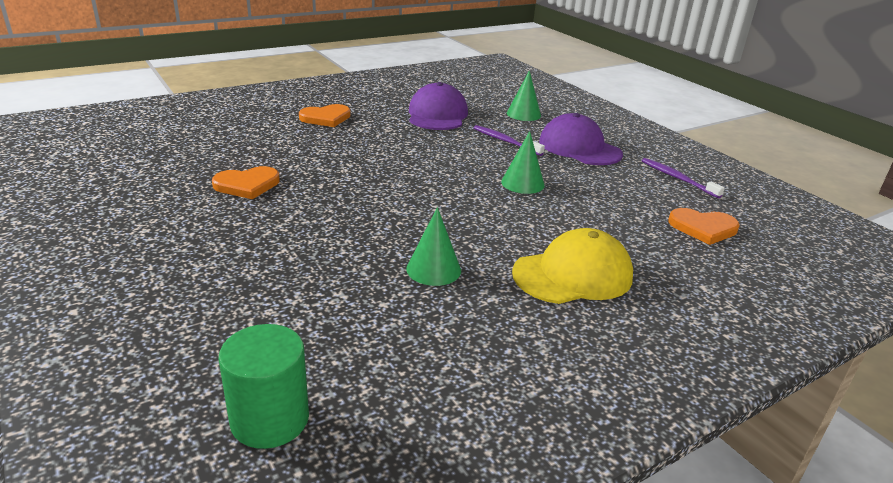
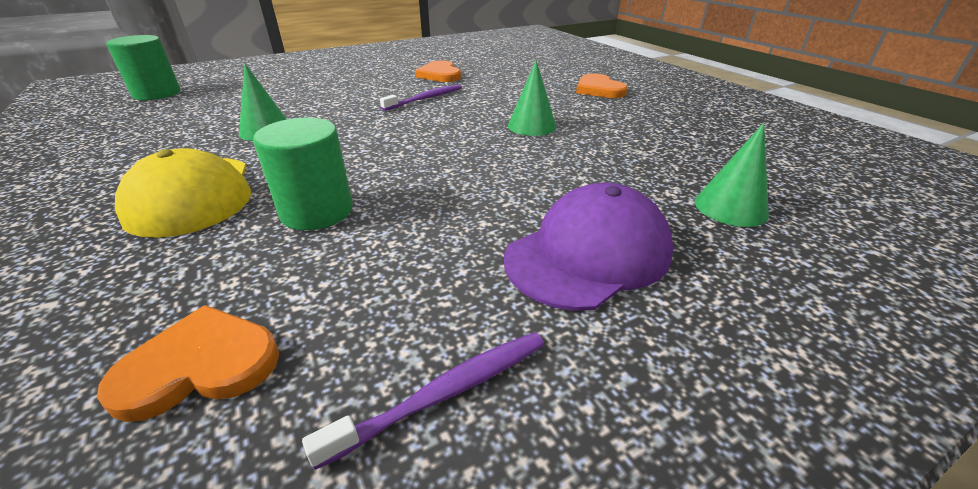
camera: 95 degrees right, 5 degrees up
purple cap [409,82,468,130] -> none
purple toothbrush [474,125,545,156] -> purple toothbrush moved to [380,84,462,111]
green cone [501,131,545,194] -> green cone moved to [508,60,556,136]
orange heart [668,208,739,245] -> orange heart turned 60 degrees clockwise [97,305,279,422]
none -> green cylinder [253,118,353,230]

